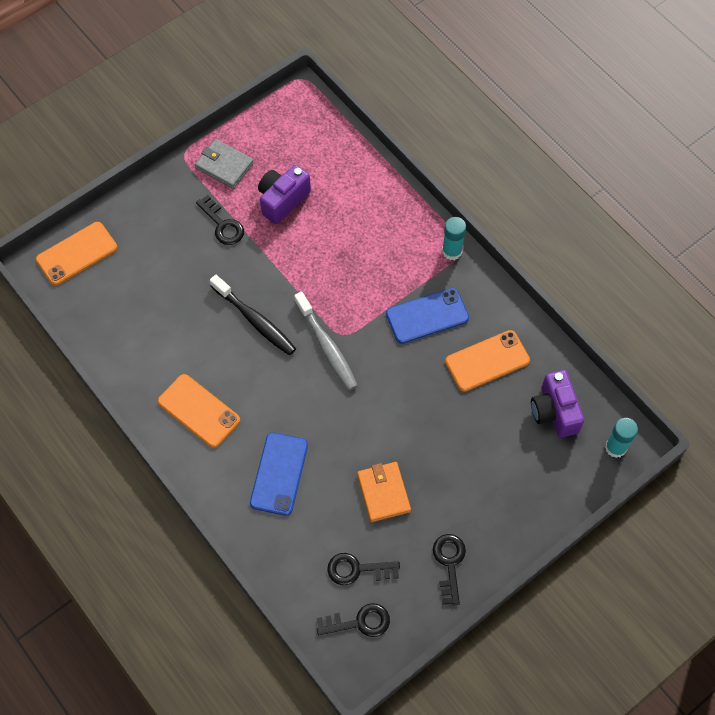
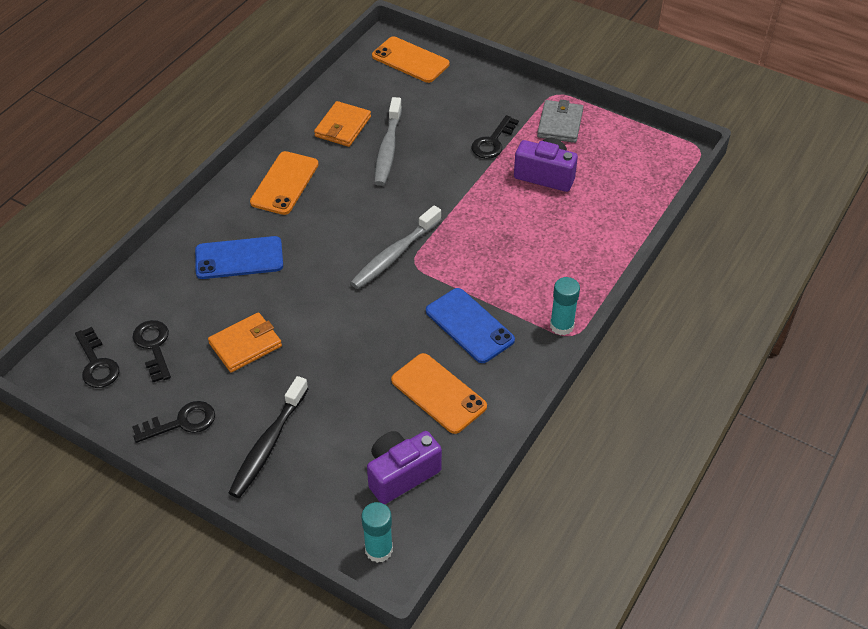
camera: 70 degrees right, 15 degrees down
black toothbrush [210,275,296,355] -> black toothbrush moved to [228,376,308,498]
none -> orange wallet [314,101,371,147]
none -> grey toothbrush [374,97,402,186]

